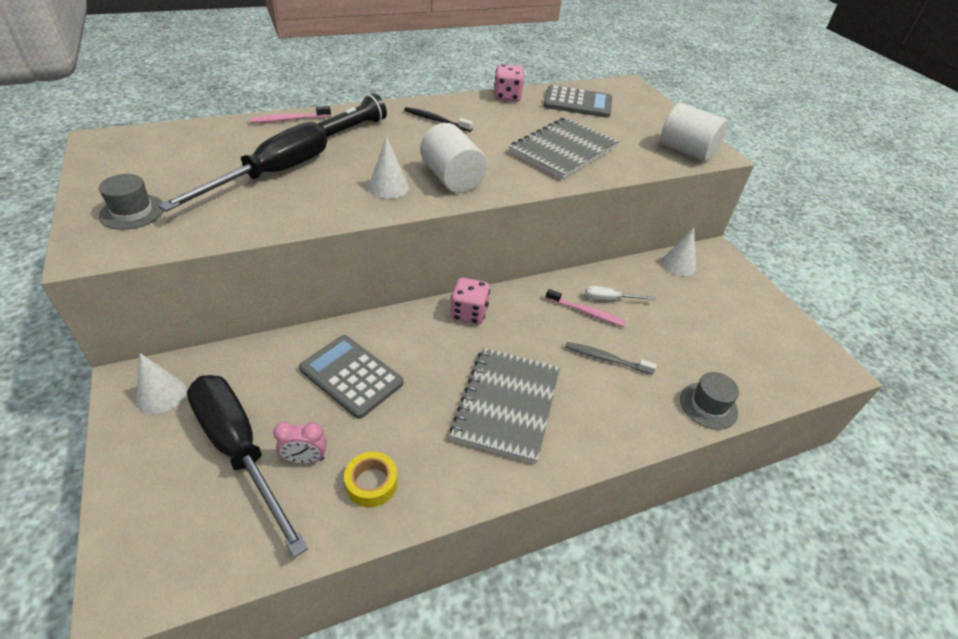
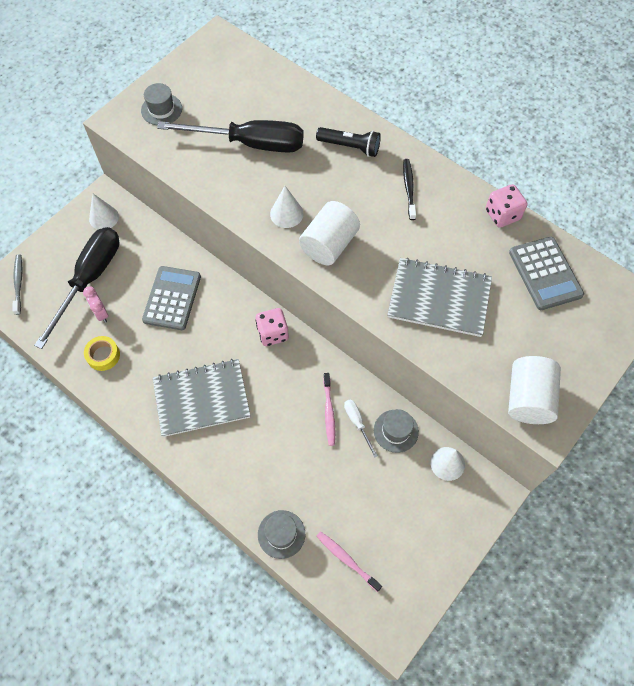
camera: 65 degrees right, 20 degrees up
pink toothbrush [250,106,331,123] -> pink toothbrush moved to [316,531,382,592]
grey toothbrush [565,342,657,375] -> grey toothbrush moved to [12,254,22,315]
none -> grey hat [374,409,419,453]

